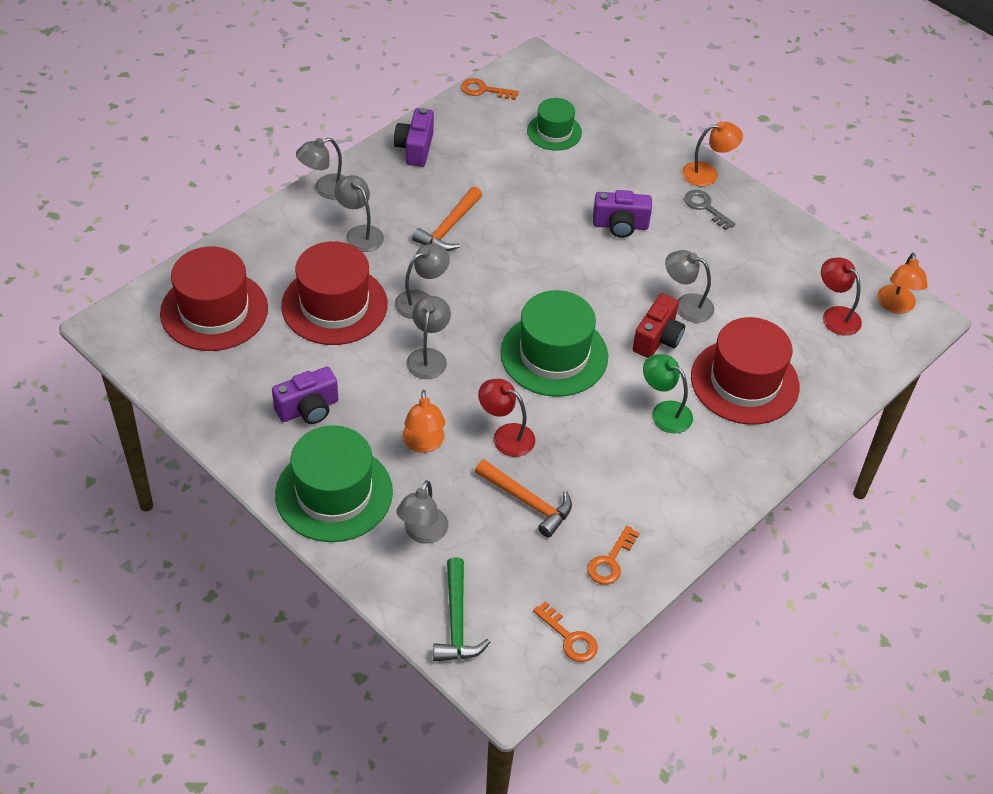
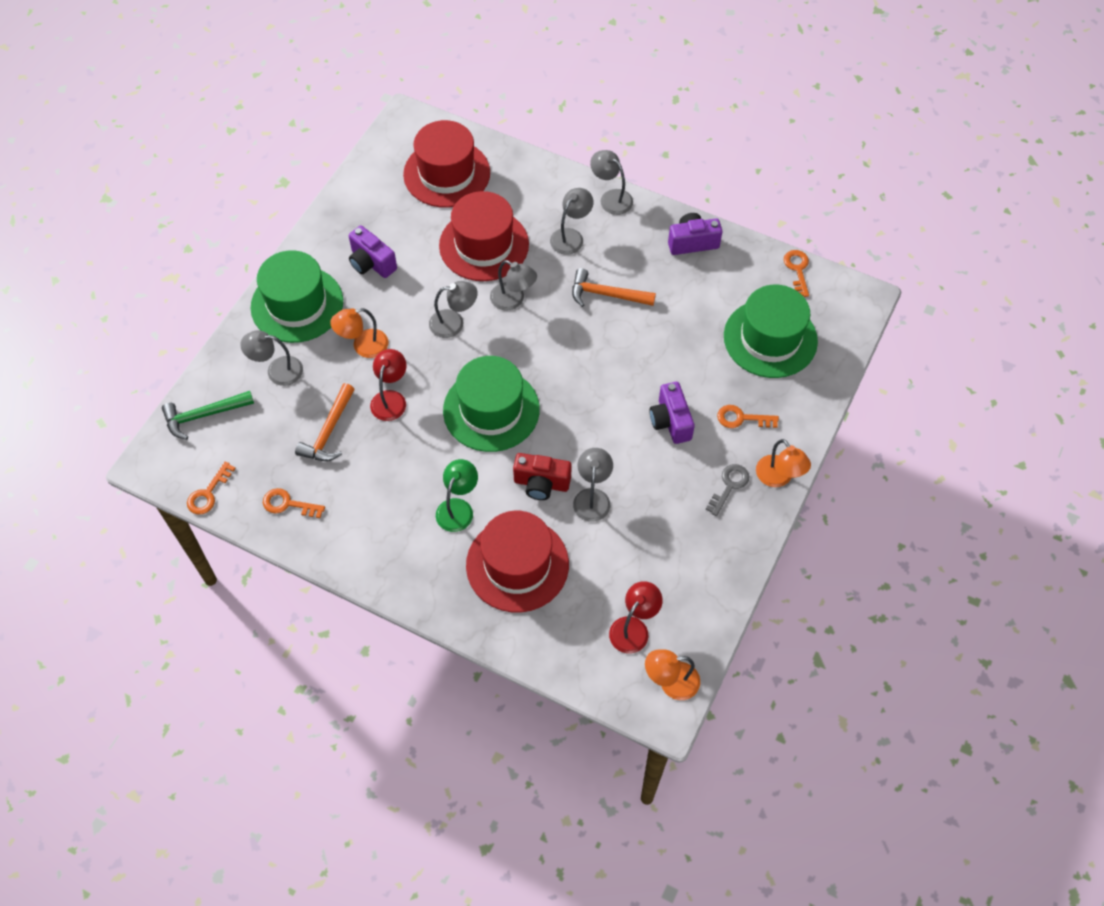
camera: 75 degrees right, 10 degrees up
green hat [527,98,582,150] -> green hat [724,284,818,378], size x1.72
none -> orange key [717,405,779,428]

